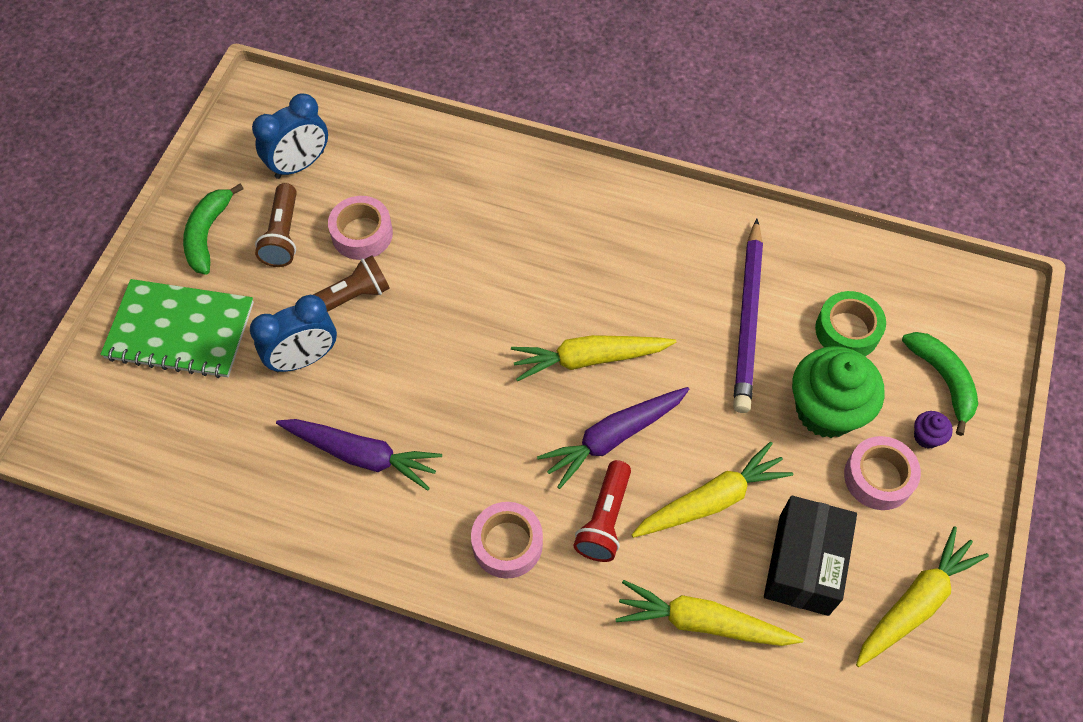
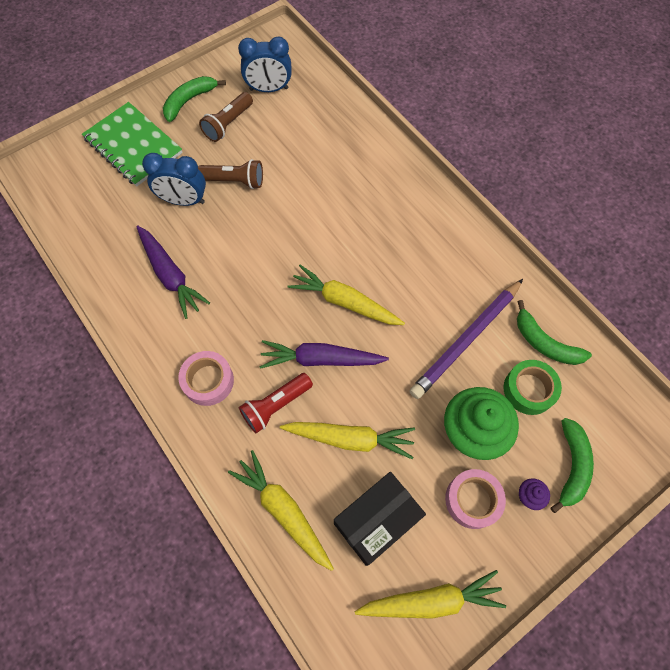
camera: 35 degrees right, 5 degrees up
pink tape [328,196,393,260] -> none
none -> green banana [517,300,592,365]

